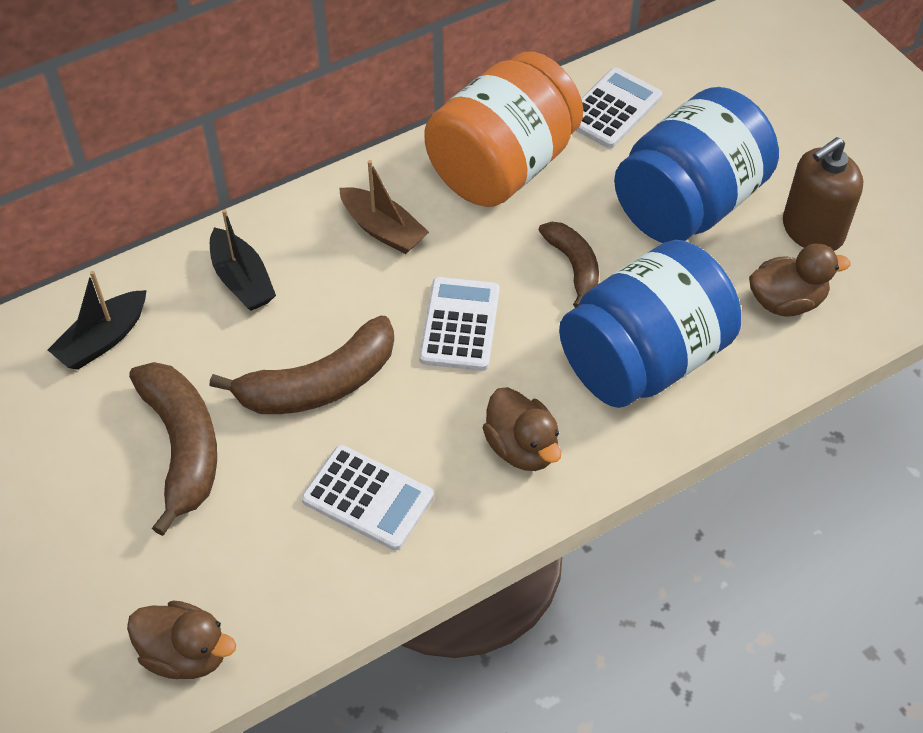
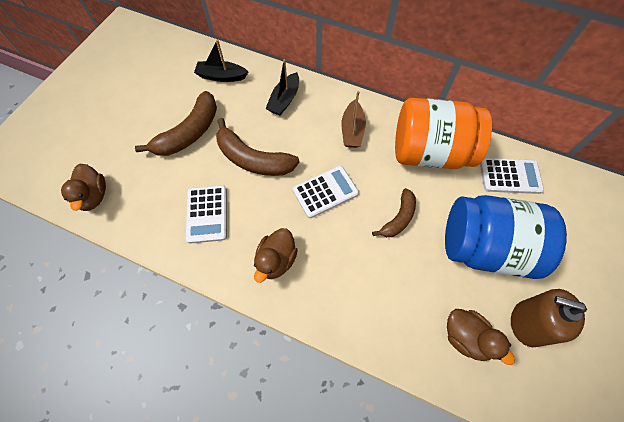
camera: 55 degrees right, 10 degrees up
blue jar [559,240,741,408] -> none

